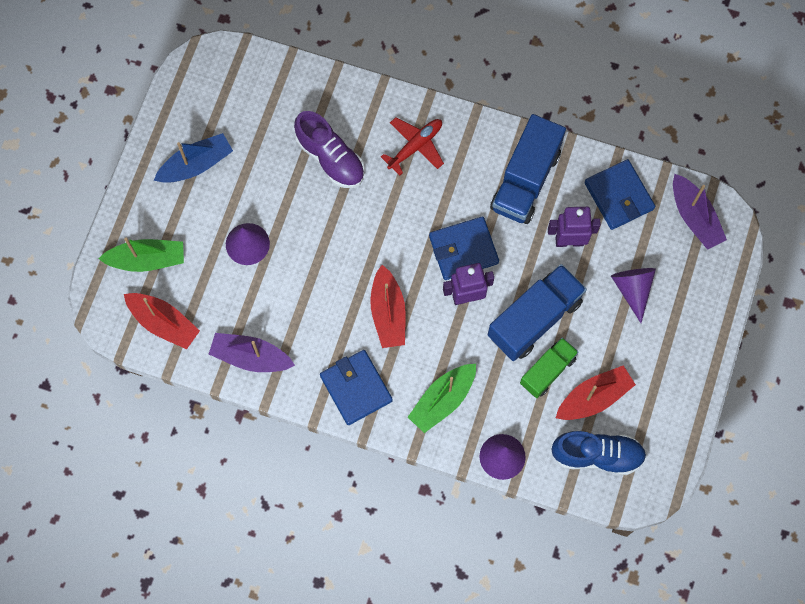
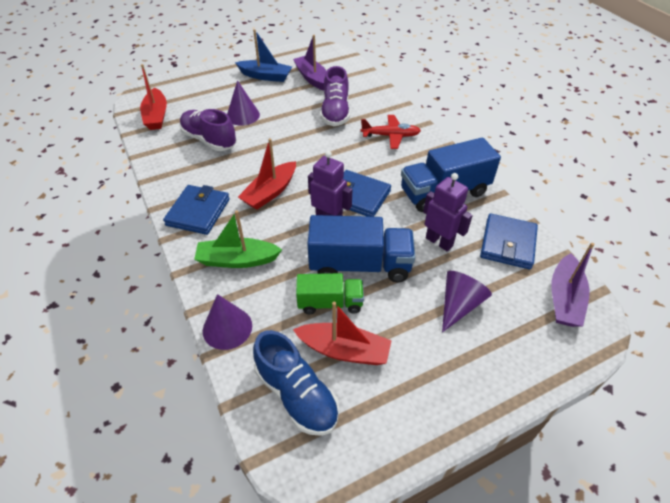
camera: 45 degrees right, 25 degrees down
green boat [98,238,184,272] -> none
purple boat [209,333,295,372] -> purple boat moved to [293,35,326,90]
none -> purple shoe [179,109,237,151]

